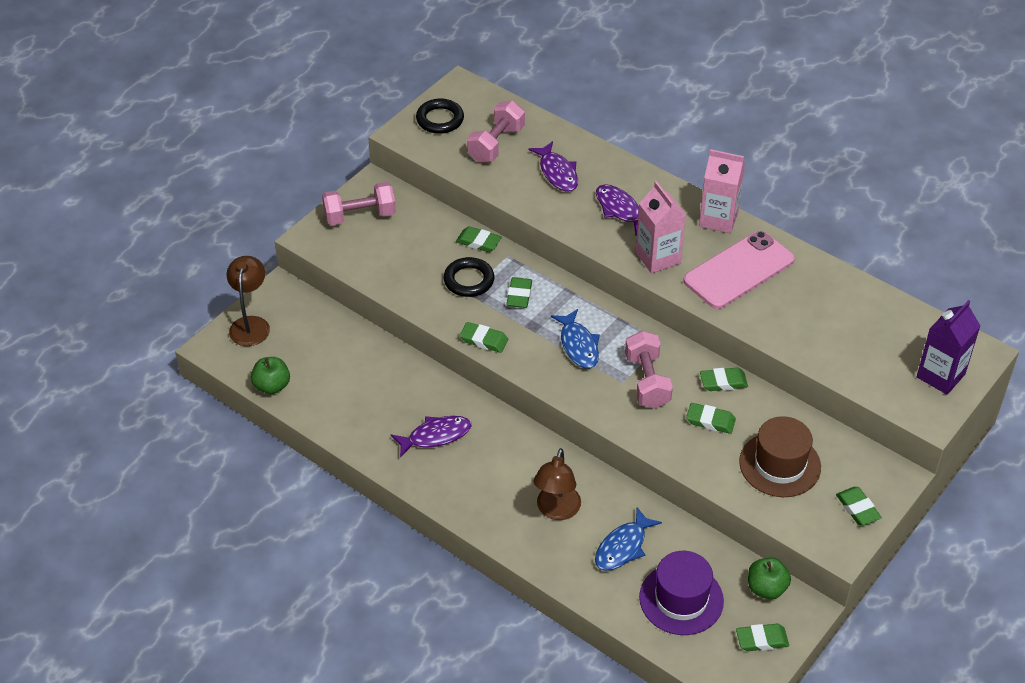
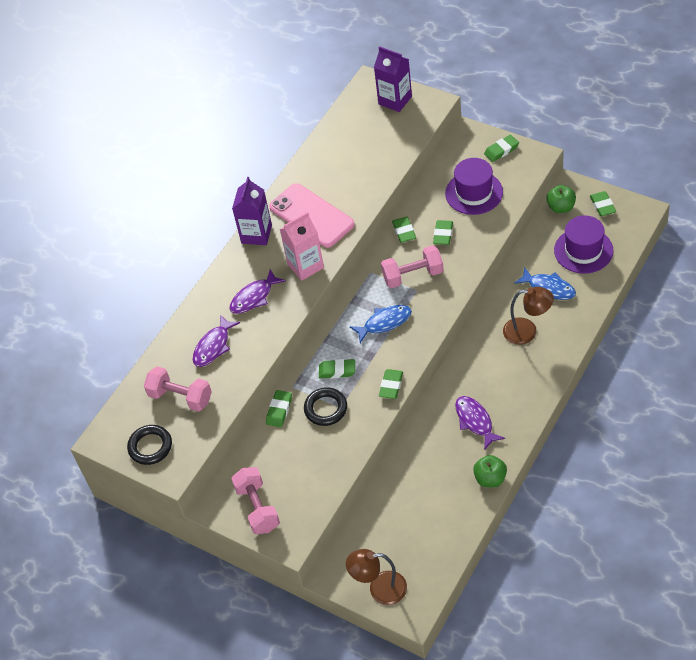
camera: 90 degrees left, 5 degrees up
green apple [251,357,290,394] -> green apple moved to [473,455,507,487]
purple fish [528,141,578,192] -> purple fish turned 150 degrees clockwise [193,315,240,367]
pink carton [699,149,745,233] -> purple carton [232,177,272,245]
brown hat [739,416,821,497] -> purple hat [445,158,503,215]

